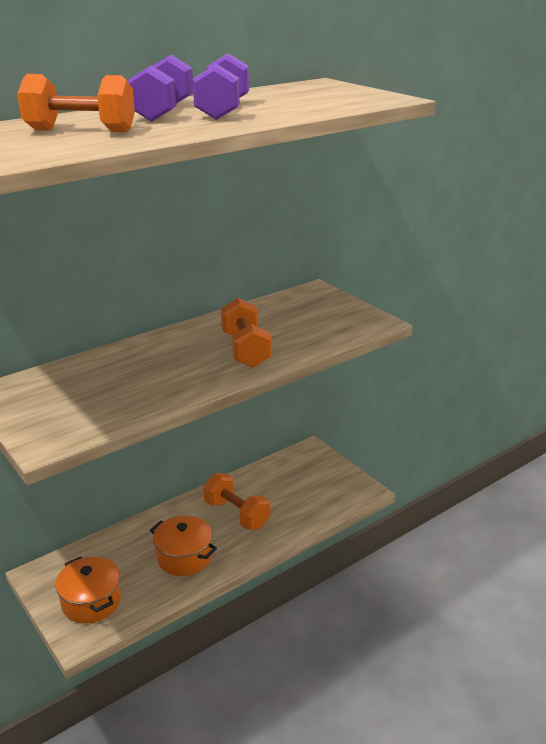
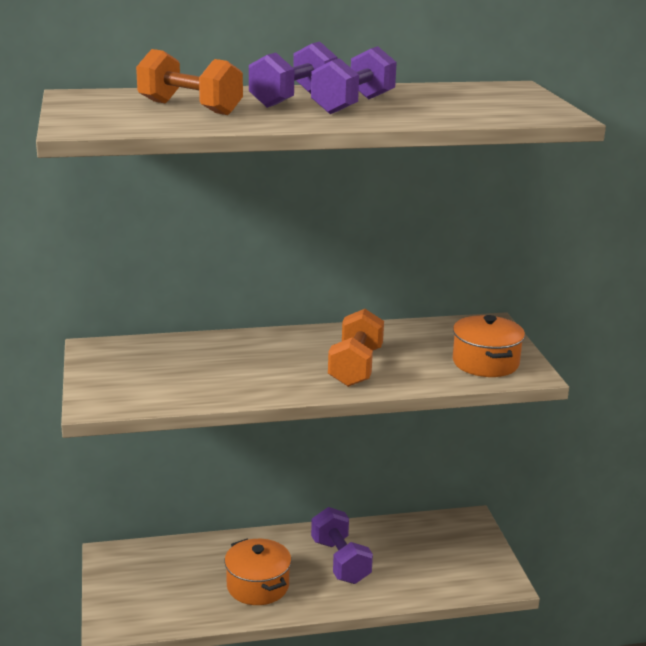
camera: 25 degrees right, 5 degrees down
orange pot [55,556,121,624] -> orange pot moved to [453,315,525,377]
orange dumbbell [203,473,270,530] -> purple dumbbell [311,507,373,584]

